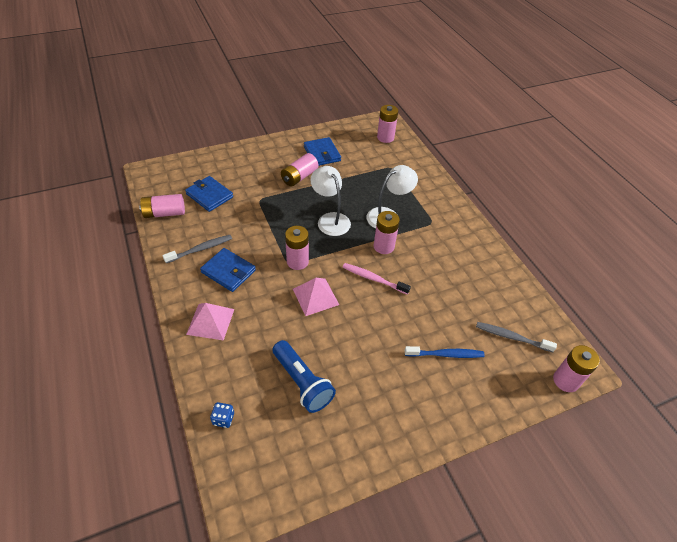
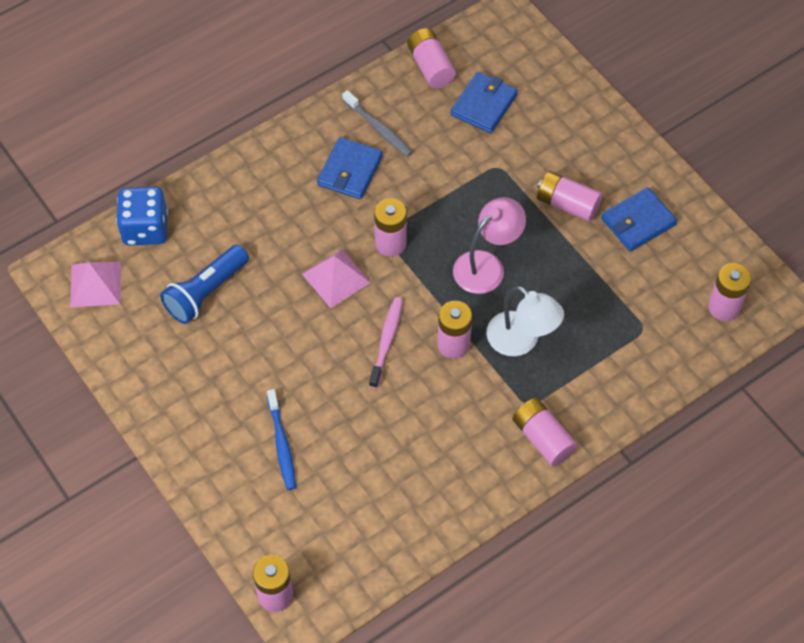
camera: 80 degrees right, 10 degrees up
pink pyramid [186,303,234,341] -> pink pyramid moved to [70,262,121,307]
blue dice [210,402,234,428] -> blue dice [116,187,168,246], size x2.16
white lamp [311,166,351,236] -> pink lamp [453,197,526,294]
grey toothbrush [476,322,557,352] -> none
none -> pink battery [512,398,577,466]

